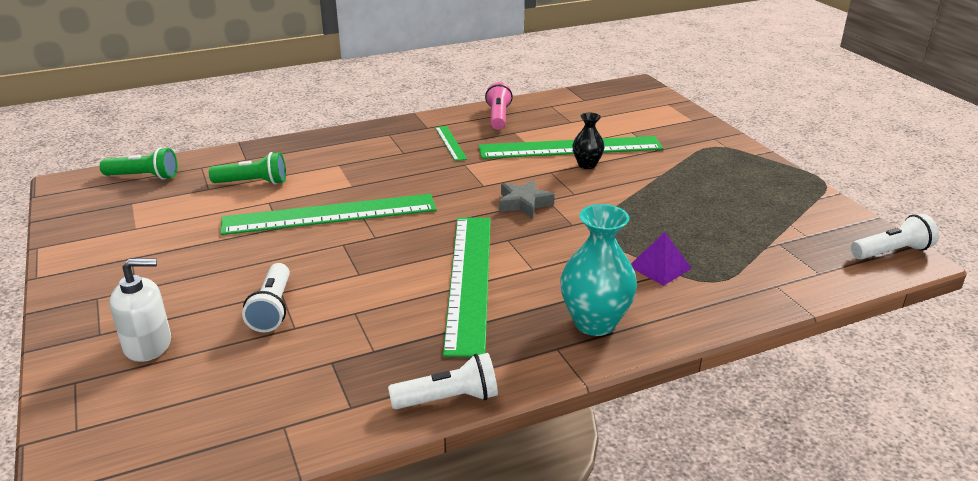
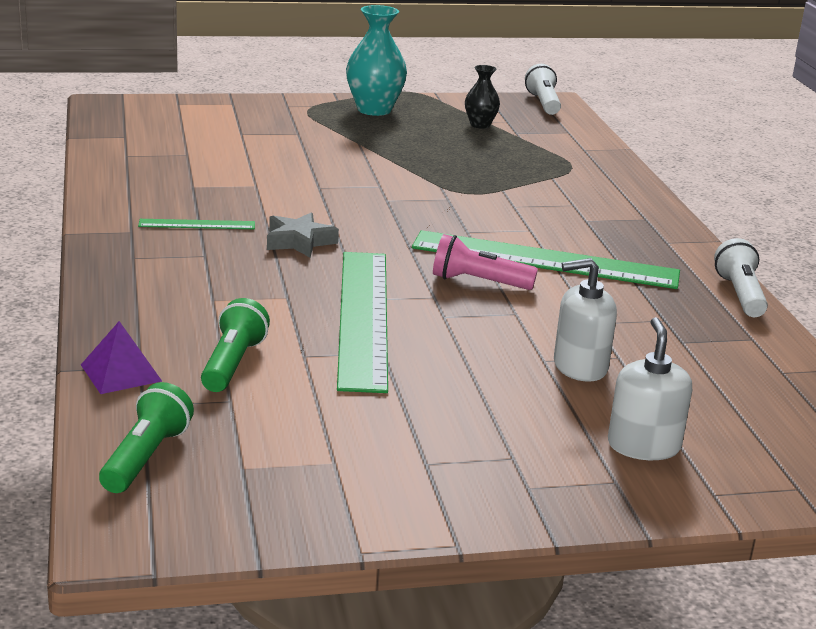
camera: 80 degrees left, 5 degrees down
white flashlight [242,263,290,332] -> white soap dispenser [554,258,617,382]
green ruler [478,136,663,159] -> none
pink flashlight [485,82,513,130] -> pink flashlight moved to [433,234,538,290]
grey star [499,179,555,219] -> grey star moved to [267,212,339,257]
turquoise vase [560,204,637,336] -> turquoise vase moved to [346,5,407,116]
black vase [573,113,605,169] -> black vase moved to [465,65,500,129]
purple pyramid [631,232,692,286] -> purple pyramid moved to [81,321,162,394]

